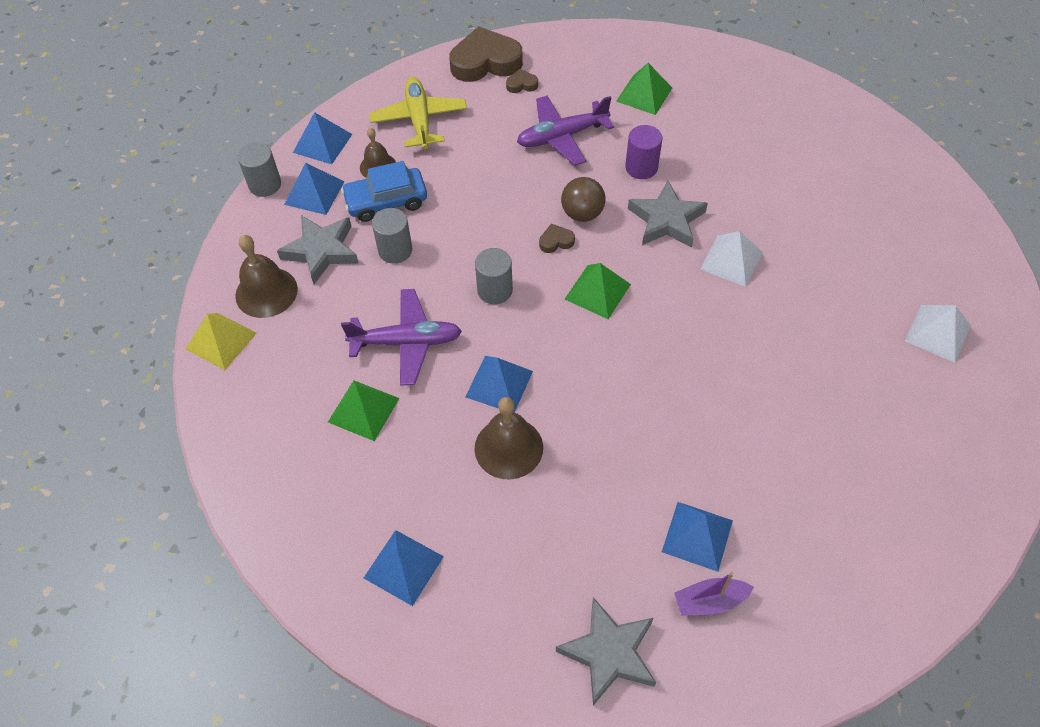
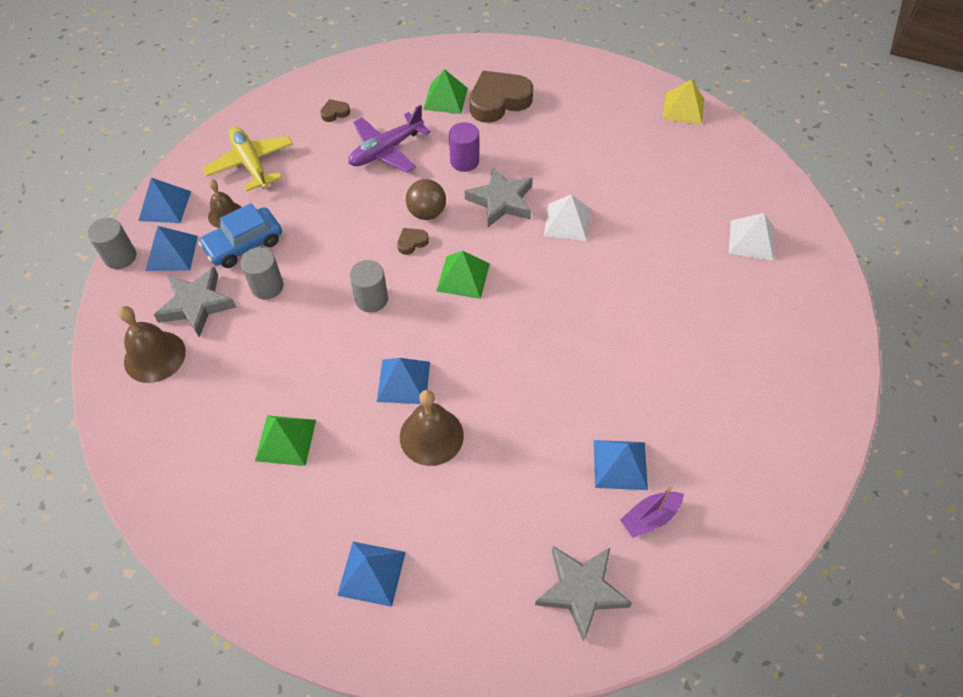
camera: 20 degrees left, 0 degrees up
yellow pyramid [186,313,257,370] -> yellow pyramid moved to [663,79,704,125]
purple plane [341,289,462,386] -> none
brown heart [449,26,523,82] -> brown heart moved to [470,71,533,123]

